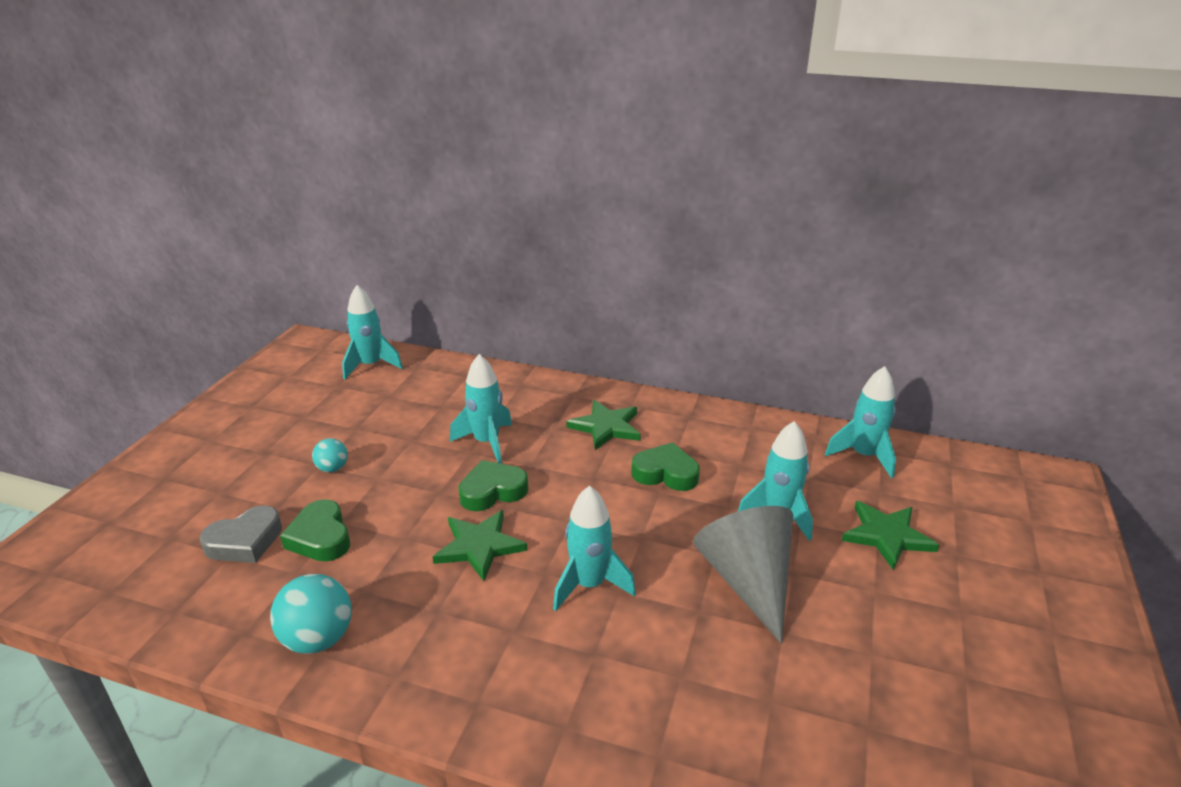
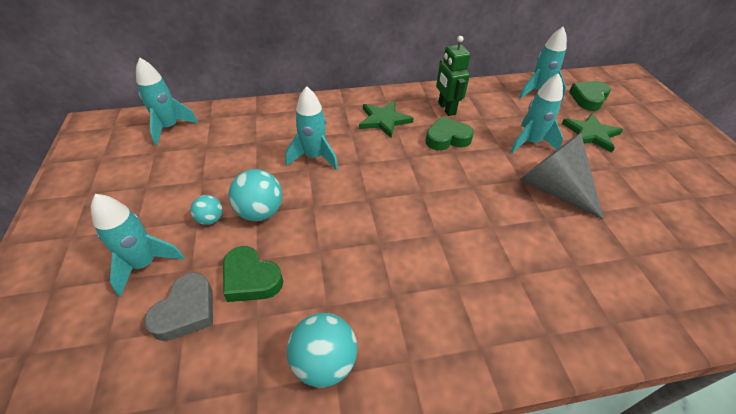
camera: 30 degrees left, 15 degrees up
green star [433,510,527,581] -> none
green heart [458,460,528,511] -> green heart moved to [569,81,611,111]
turquoise rocket [553,486,636,611] -> turquoise rocket moved to [91,194,184,297]
none -> turquoise ball [228,169,283,221]
none -> green robot [436,36,471,116]

